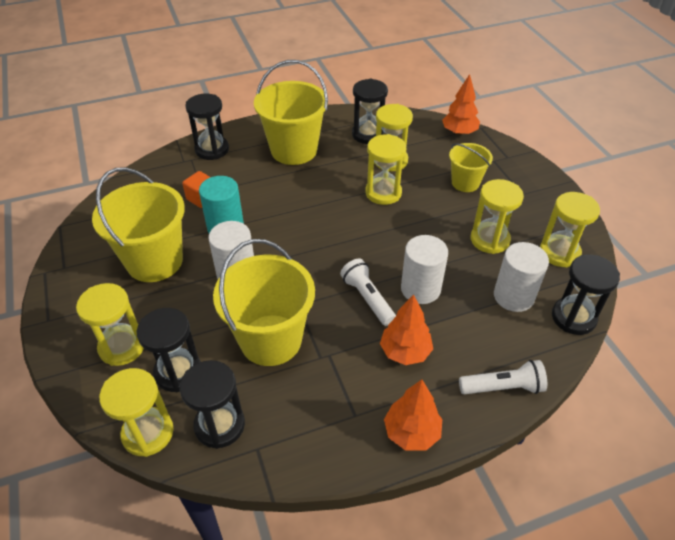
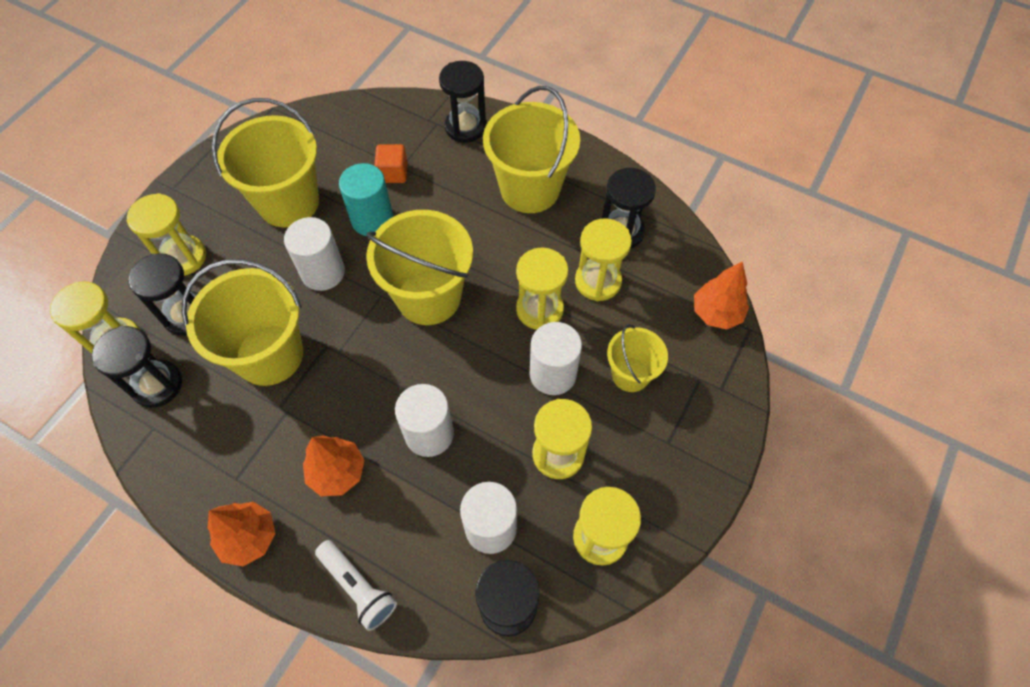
camera: 50 degrees right, 15 degrees up
white flashlight [340,259,396,326] -> none
none -> yellow bucket [366,210,473,325]
none -> white cylinder [529,322,582,395]

